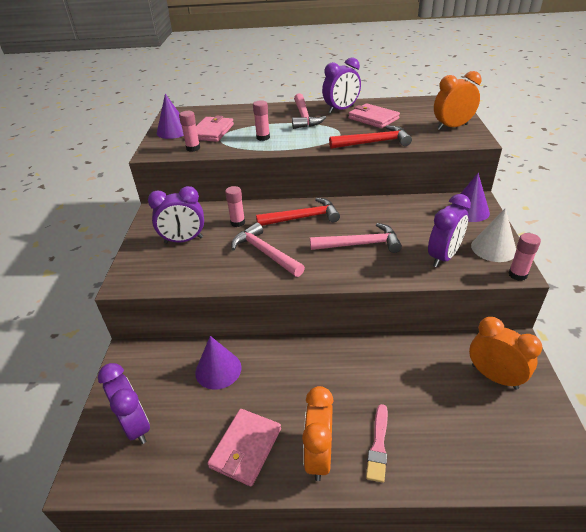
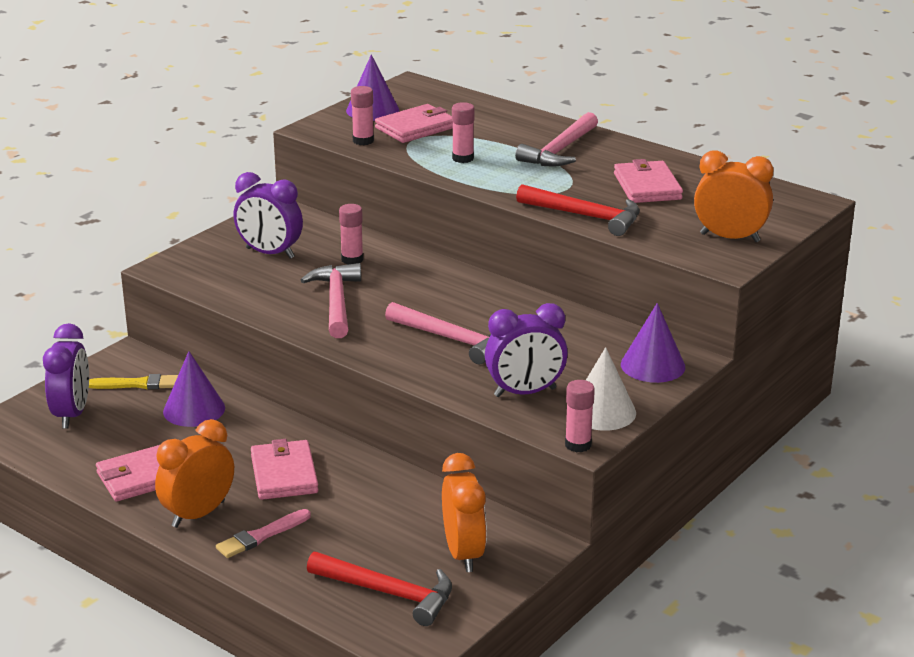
camera: 35 degrees right, 10 degrees down
red hammer [256,198,340,226] -> red hammer moved to [307,552,452,626]
purple clock [322,57,361,113] -> none
none -> yellow brush [89,374,178,389]
none -> pink wallet [251,439,319,500]

